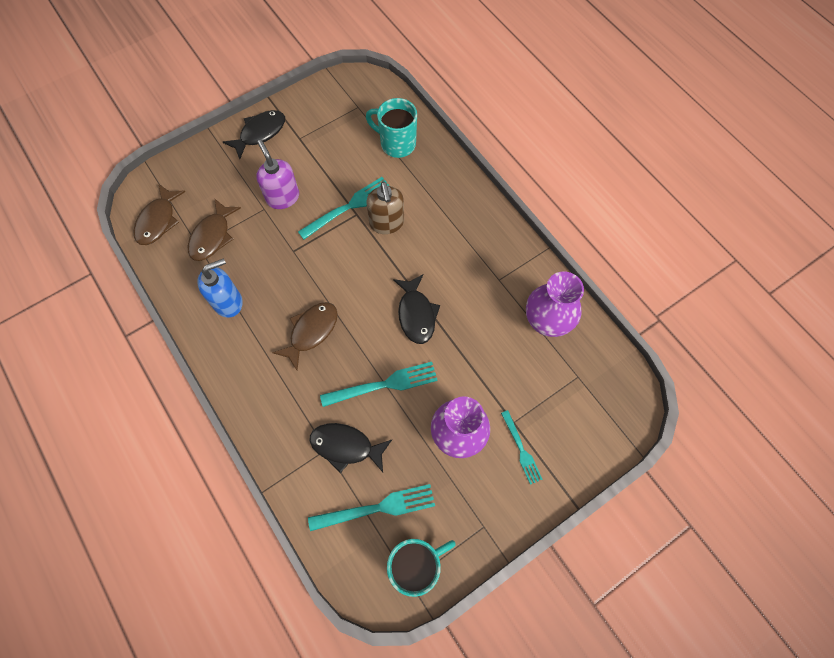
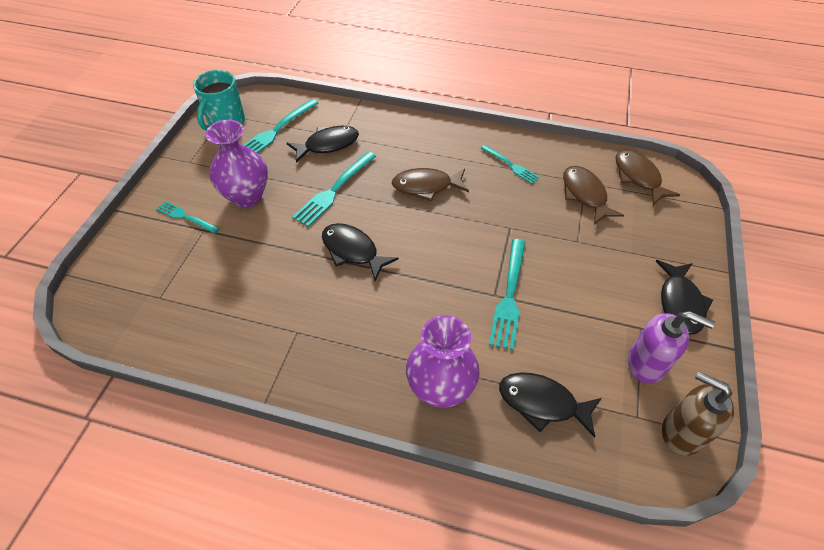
camera: 140 degrees right, 15 degrees down
blue soap dispenser [197,258,243,318] -> turquoise fork [481,145,539,184]
purple soap dispenser [256,140,299,209] -> purple soap dispenser moved to [628,311,715,383]
brown fish [273,302,338,370] -> brown fish turned 90 degrees clockwise [392,168,469,201]
turquoise mug [366,98,417,158] -> black fish [499,372,602,438]
brown soap dispenser [366,182,404,234] -> brown soap dispenser moved to [662,371,734,456]
purple vase [526,272,584,337] -> purple vase moved to [406,315,480,408]

